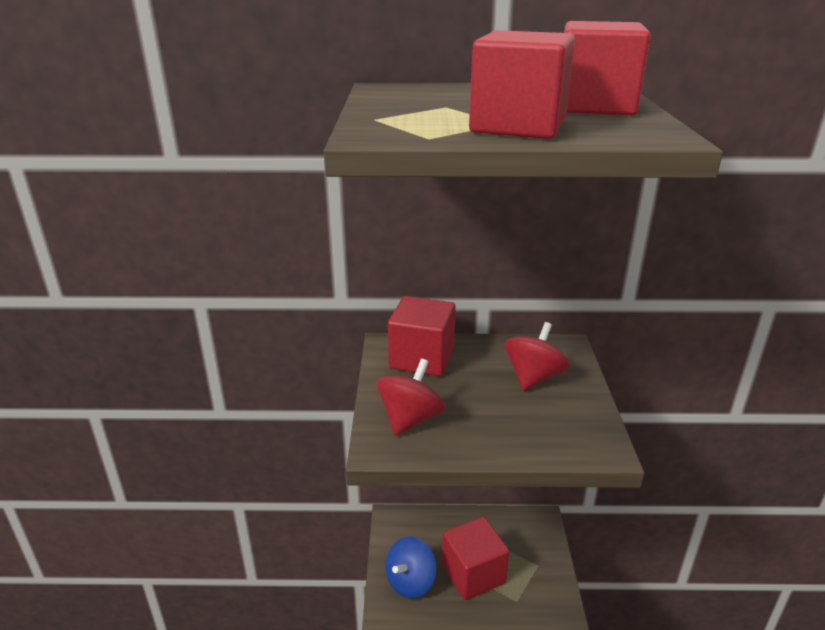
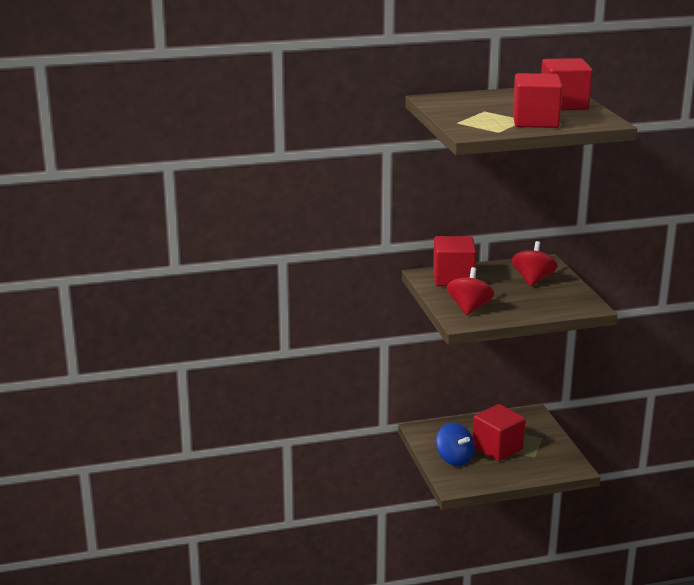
camera: 15 degrees left, 5 degrees down
blue spinning top [385,536,437,599] -> blue spinning top turned 60 degrees counterclockwise [436,423,474,466]

